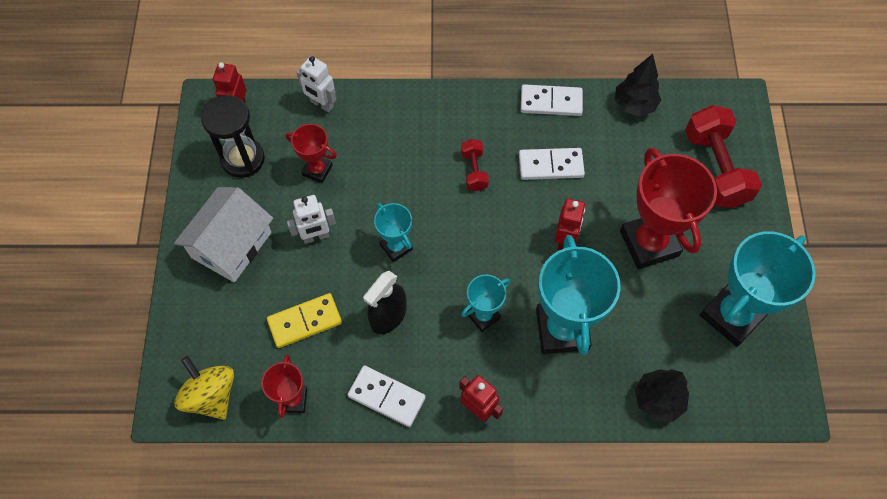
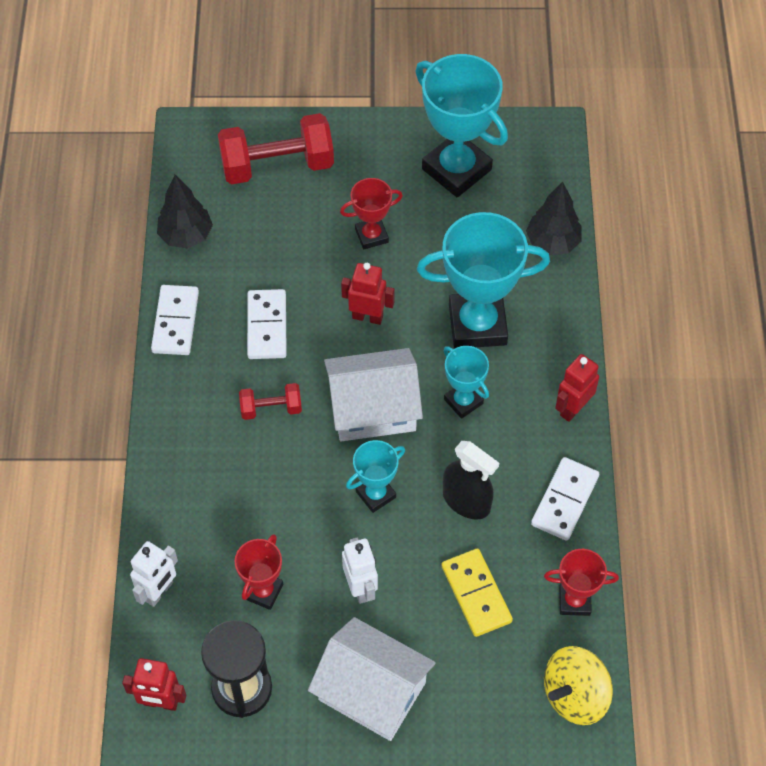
camera: 90 degrees left, 5 degrees down
red trophy [620,148,717,269] -> red trophy [340,178,403,250], size x0.52
none -> white house [324,348,423,441]

